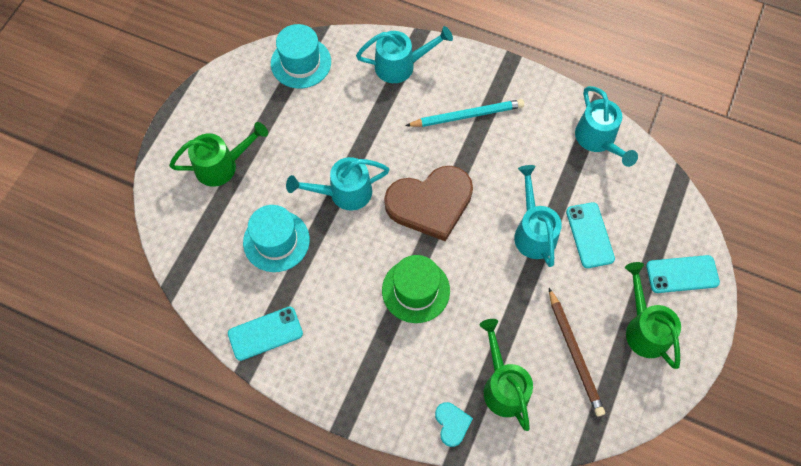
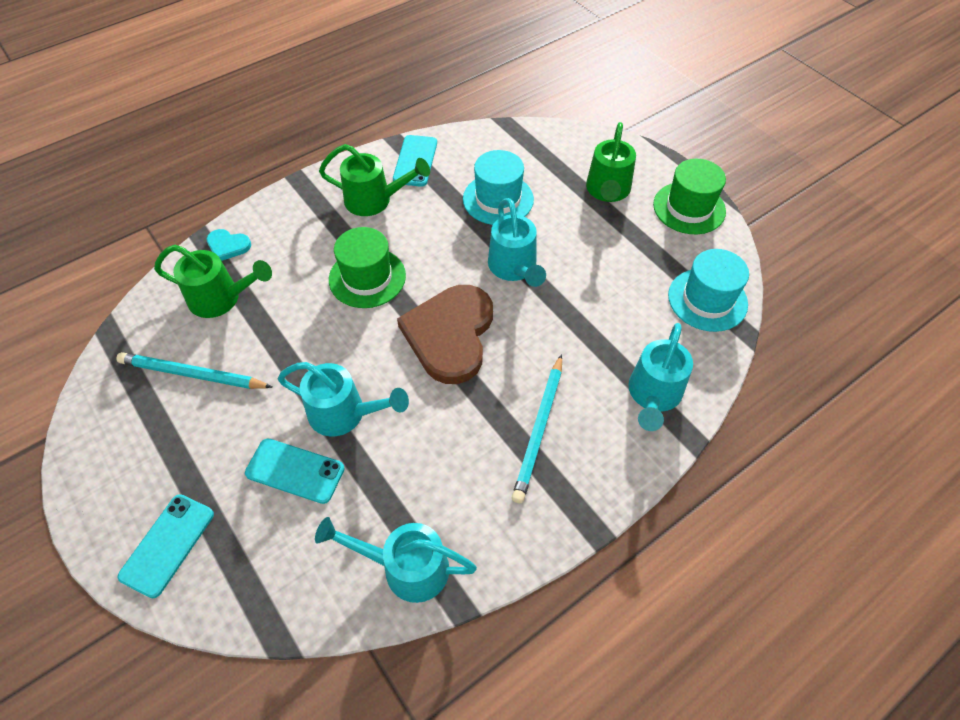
camera: 120 degrees right, 10 degrees down
turquoise watering can [286,157,390,211] -> turquoise watering can turned 150 degrees clockwise [488,198,546,287]
brown pencil [549,288,605,417] -> turquoise pencil [116,352,272,389]
green watering can [625,262,681,369] -> green watering can moved to [319,144,430,216]
none -> green hat [653,159,726,234]

